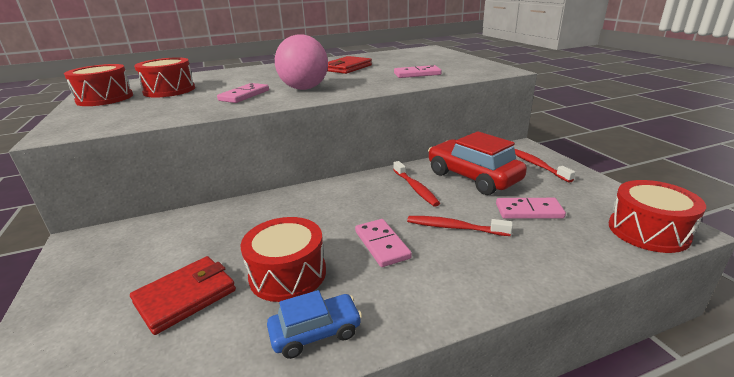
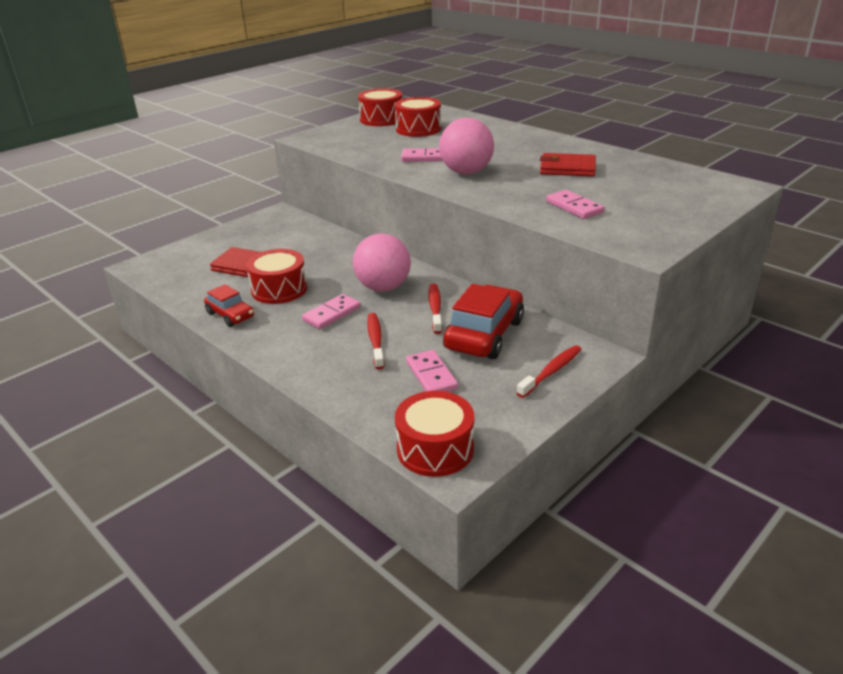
camera: 65 degrees right, 5 degrees up
blue car [267,290,362,359] -> red car [204,284,254,327]
red toothbrush [393,161,440,207] -> red toothbrush turned 135 degrees clockwise [428,284,443,334]
none -> pink ball [353,233,411,292]

